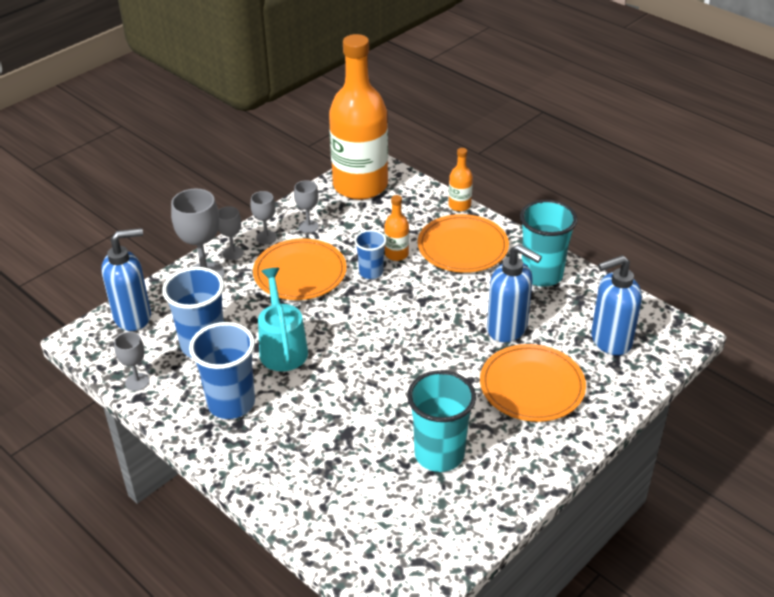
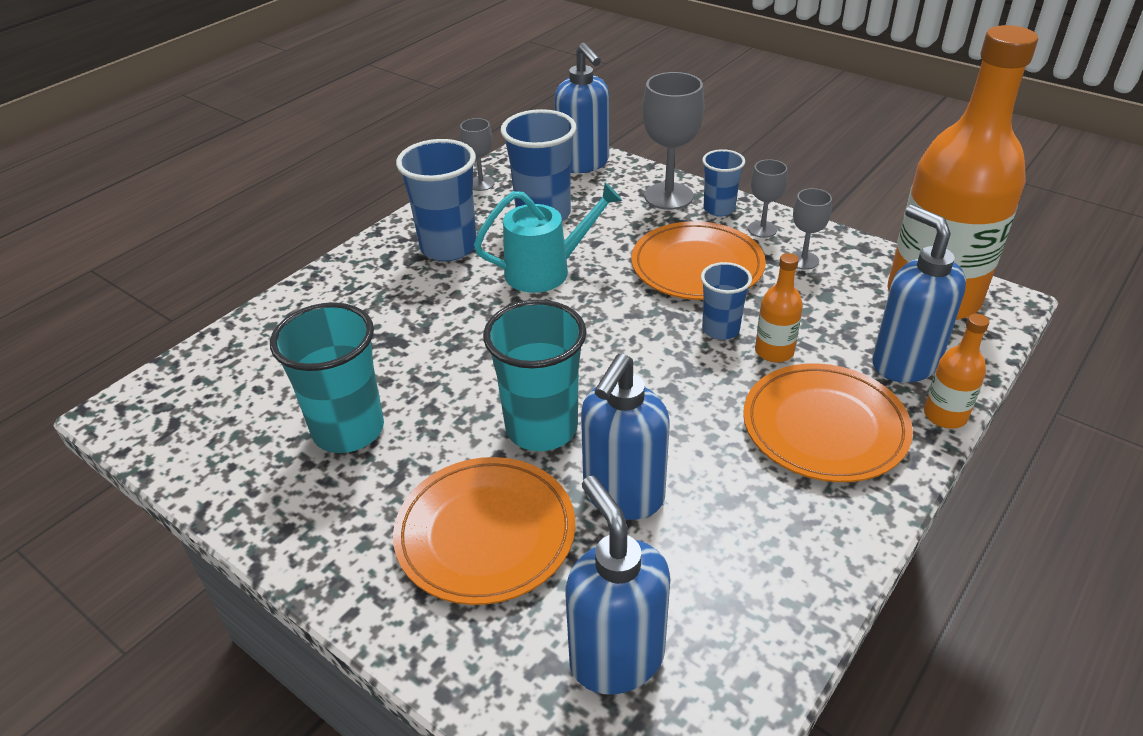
camera: 85 degrees right, 0 degrees up
grey goblet [218,206,244,260] -> blue cup [702,149,745,216]
turquoise cup [520,200,578,287] -> turquoise cup moved to [483,300,586,451]
none -> blue soap dispenser [872,205,966,383]

